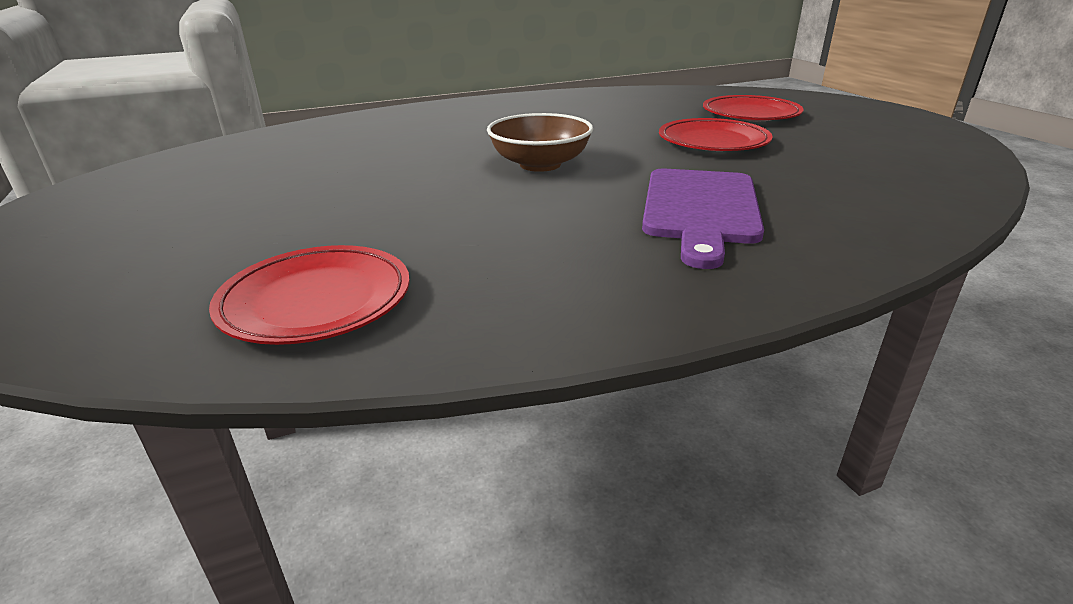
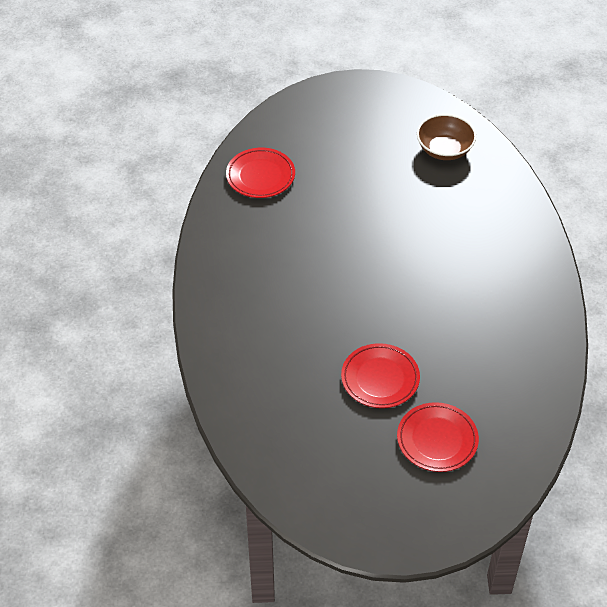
camera: 110 degrees right, 20 degrees up
brown bowl [487,113,593,172] -> brown bowl moved to [417,114,476,160]
purple cutting board [642,169,764,269] -> none

